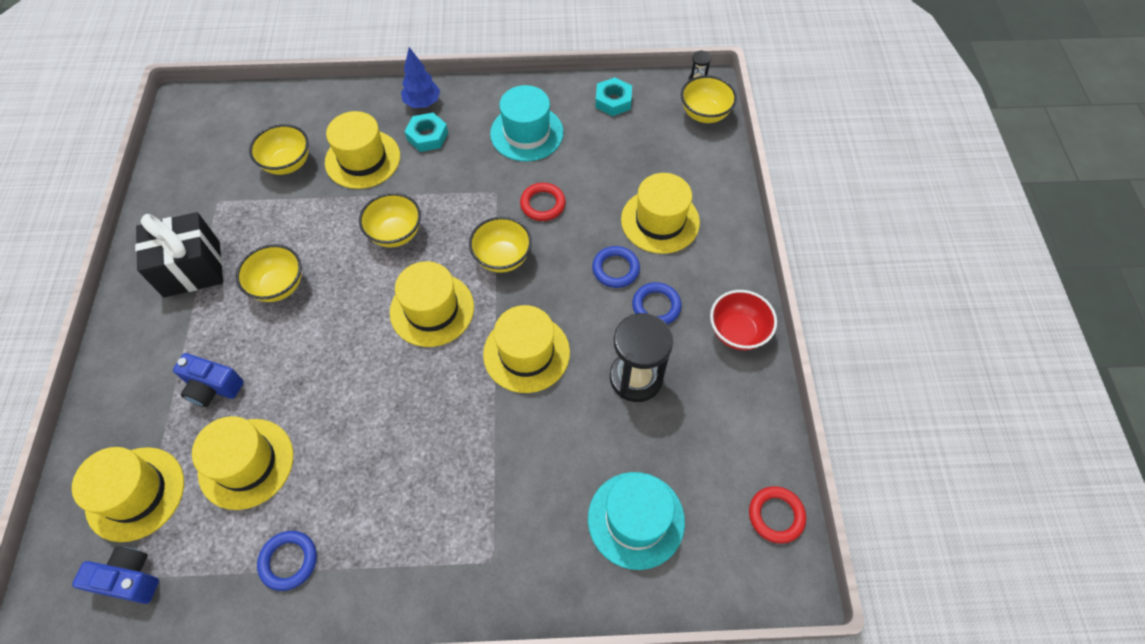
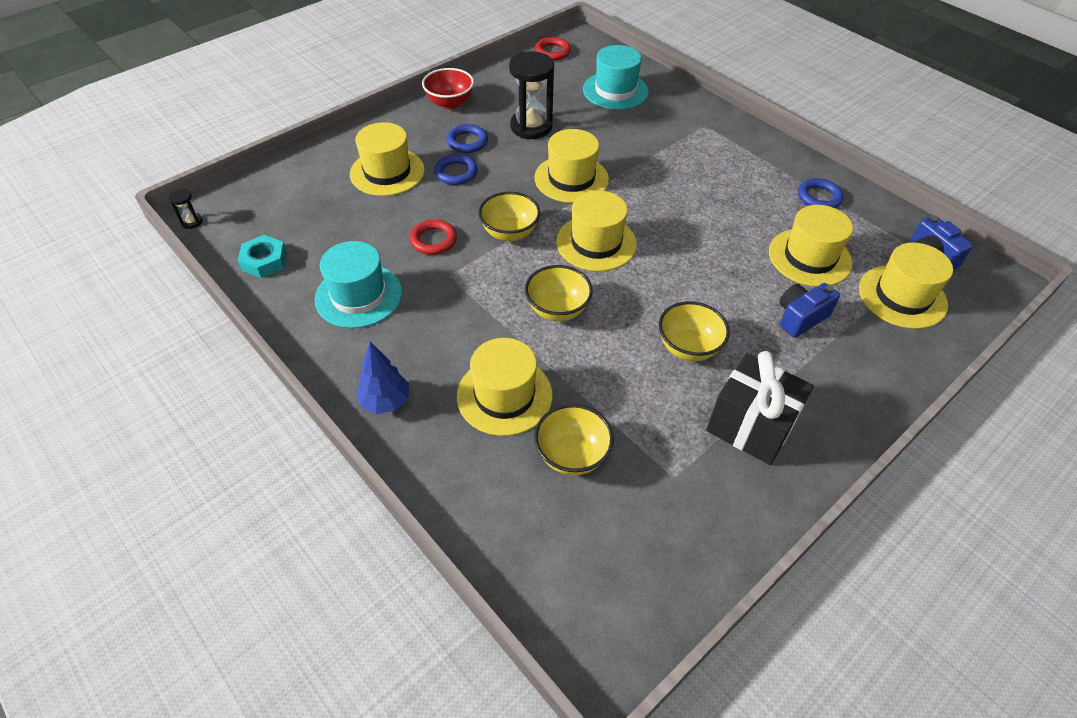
camera: 130 degrees left, 10 degrees down
blue camera [173,353,244,407] -> blue camera turned 105 degrees counterclockwise [779,283,840,338]
turquoise nut [405,113,448,152] -> none
yellow bowl [681,75,737,123] -> none

